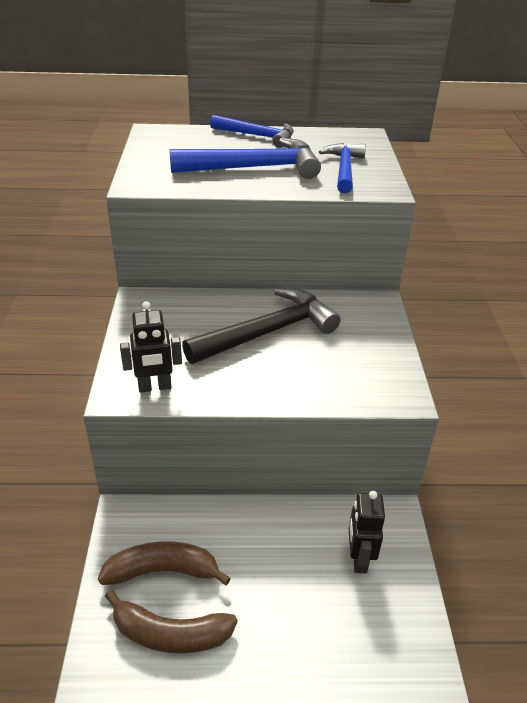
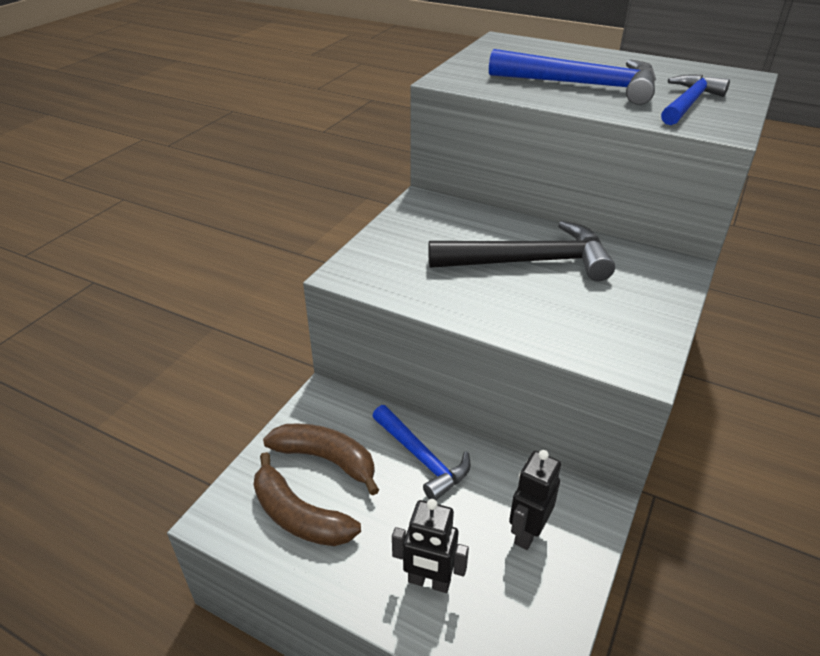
camera: 30 degrees right, 0 degrees up
black robot [120,301,182,393] -> black robot moved to [392,499,469,593]
blue hammer [210,115,294,148] -> blue hammer moved to [372,405,471,500]

